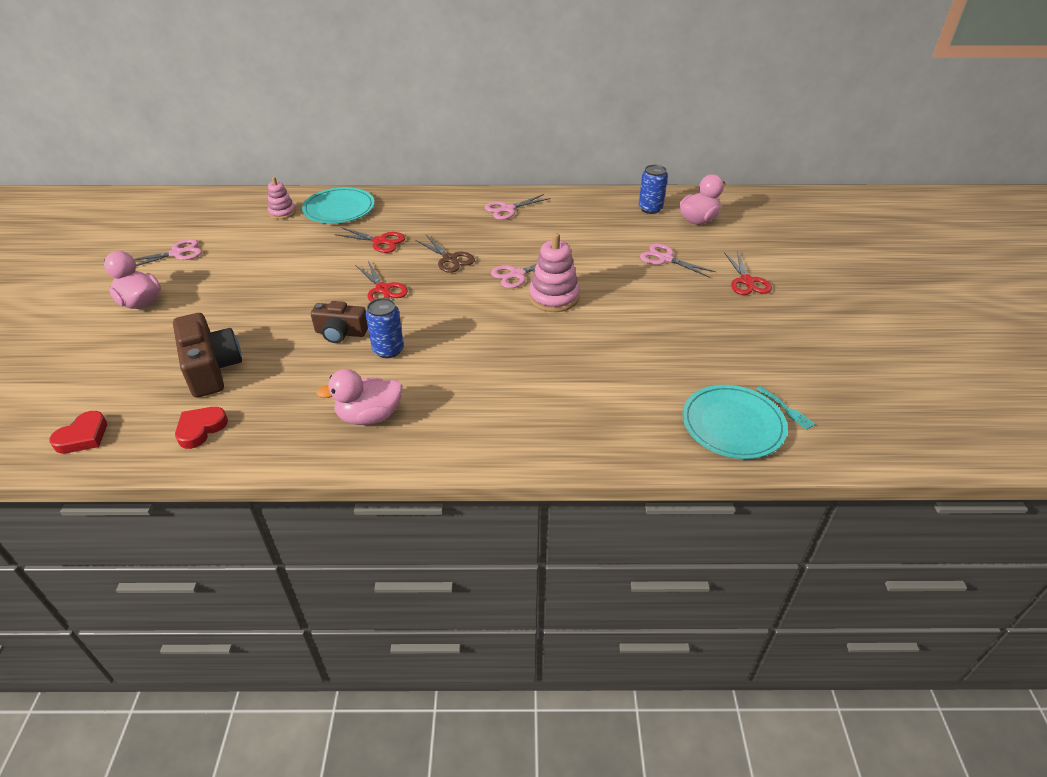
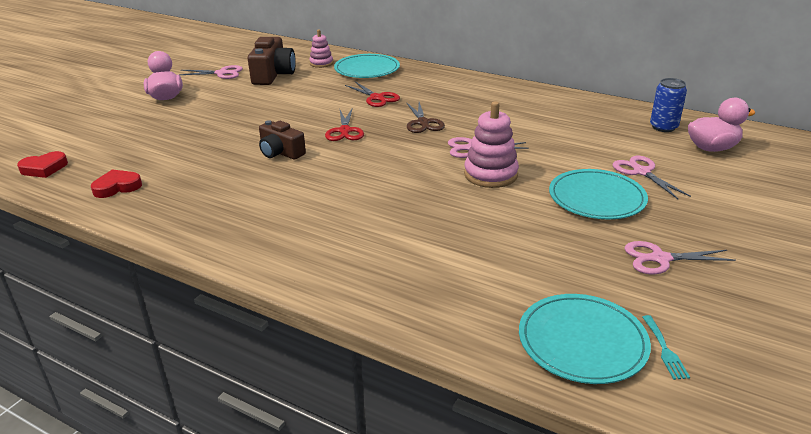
camera: 30 degrees right, 10 degrees down
brown camera [173,313,242,398] -> brown camera moved to [248,37,296,85]
pink duck [316,369,403,425] -> none
blue can [366,298,404,358] -> none
pink scissors [485,194,550,220] -> pink scissors moved to [624,241,736,274]
red scissors [724,251,772,295] -> none
none -> turquoise plate [549,169,648,219]

